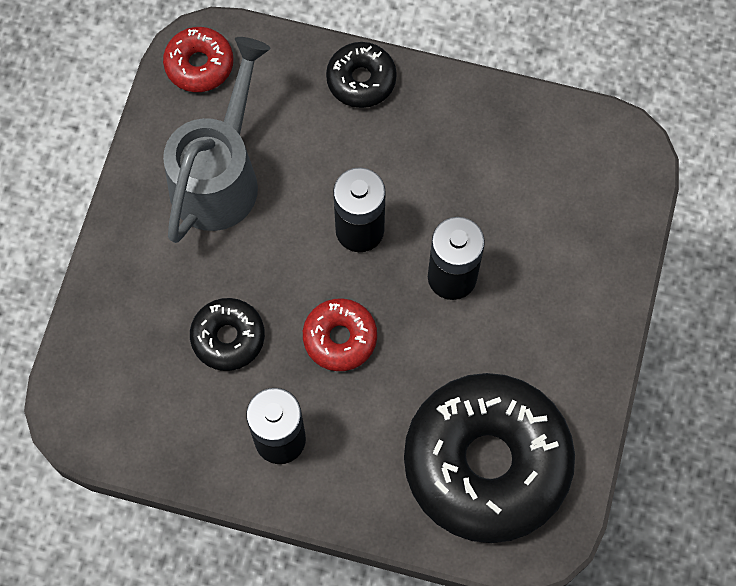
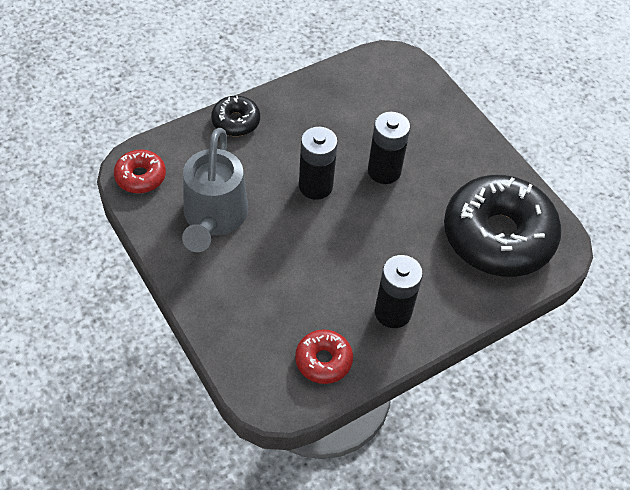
camera: 50 degrees left, 15 degrees down
grey watering can [163,37,271,243] -> grey watering can turned 150 degrees counterclockwise [182,128,248,252]
black donut [190,298,265,371] -> none
red donut [303,299,377,371] -> red donut moved to [295,329,353,384]

